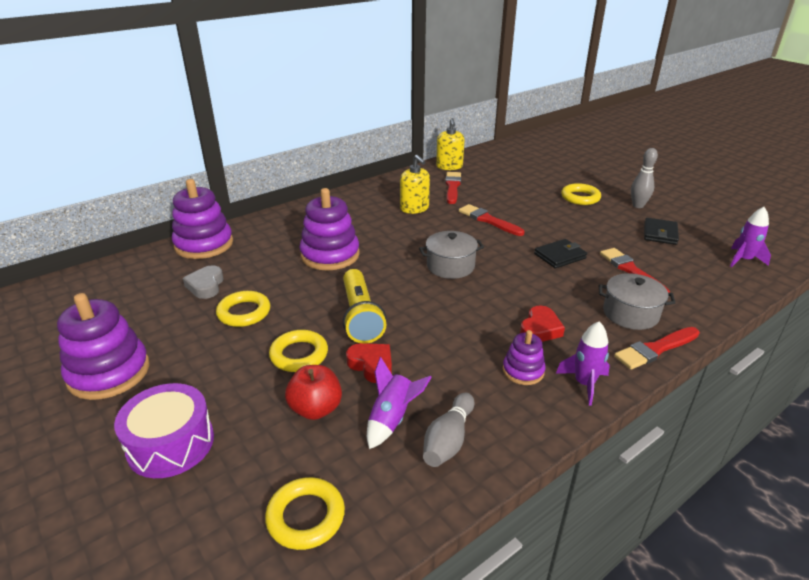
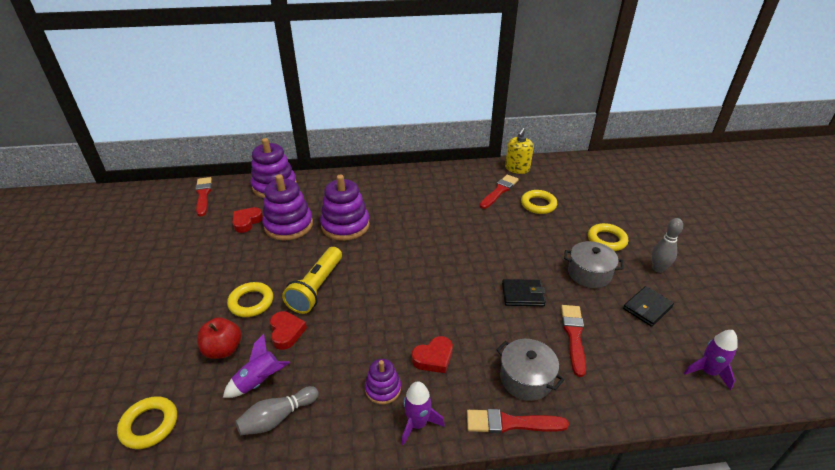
camera: 30 degrees right, 5 degrees up
purple stacking toy [57,293,149,400] -> purple stacking toy moved to [262,174,313,241]
purple drum [114,383,214,478] -> none
grey heart [183,265,223,299] -> red heart [233,207,263,233]
yellow ring [216,291,270,327] -> yellow ring moved to [521,190,557,214]
yellow soap dispenser [400,155,430,214] -> none
grey pot [419,231,484,279] -> grey pot moved to [564,241,624,288]
red brush [459,204,524,236] -> red brush moved to [195,177,212,216]

